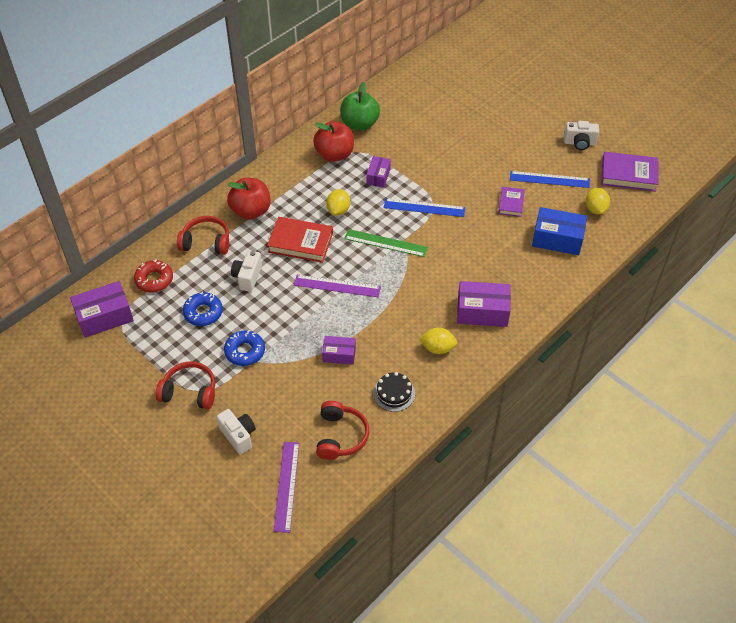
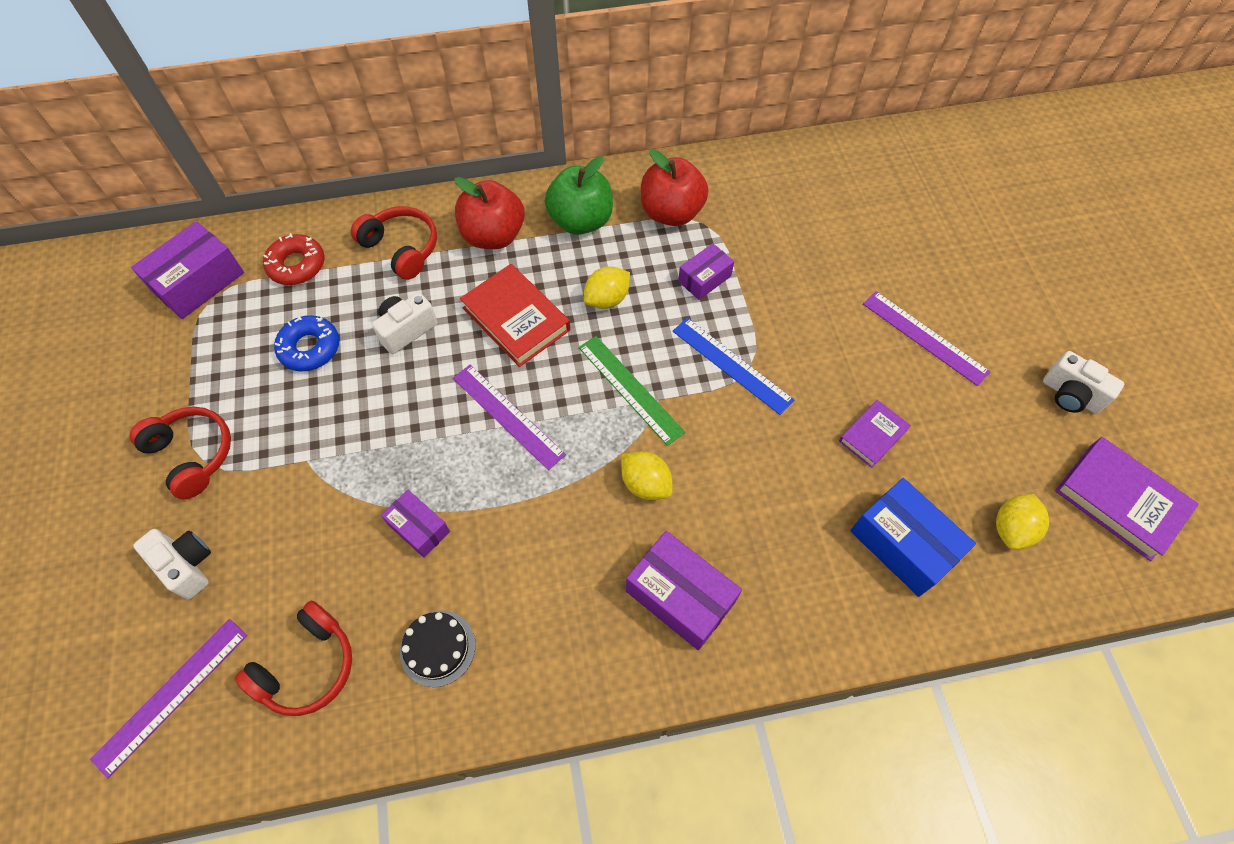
camera: 35 degrees right, 10 degrees up
purple box [70,281,134,338] -> purple box turned 60 degrees counterclockwise [131,221,244,319]
white camera [217,409,256,454] -> white camera turned 45 degrees counterclockwise [133,529,211,600]
blue donut [224,330,265,366] -> none
green apple [341,82,380,131] -> green apple moved to [545,156,613,235]
yellow lemon [419,328,457,354] -> yellow lemon moved to [621,451,673,500]
blue ruler [510,171,590,188] -> none
none -> purple ruler [863,291,991,386]

